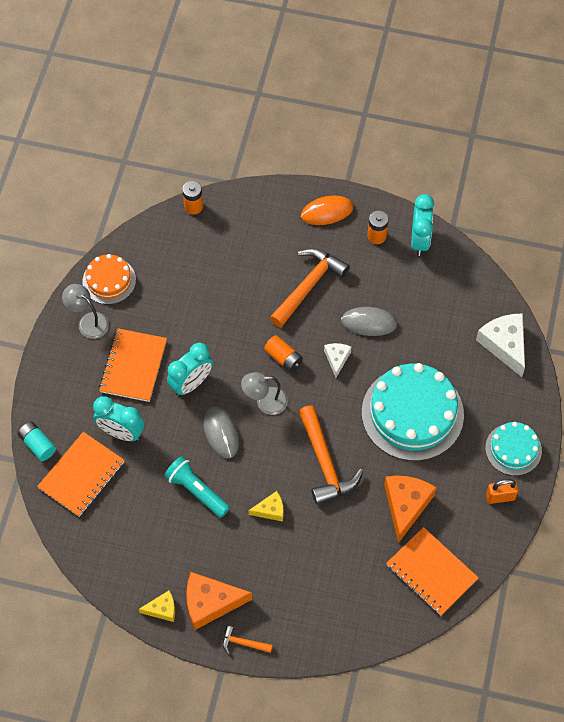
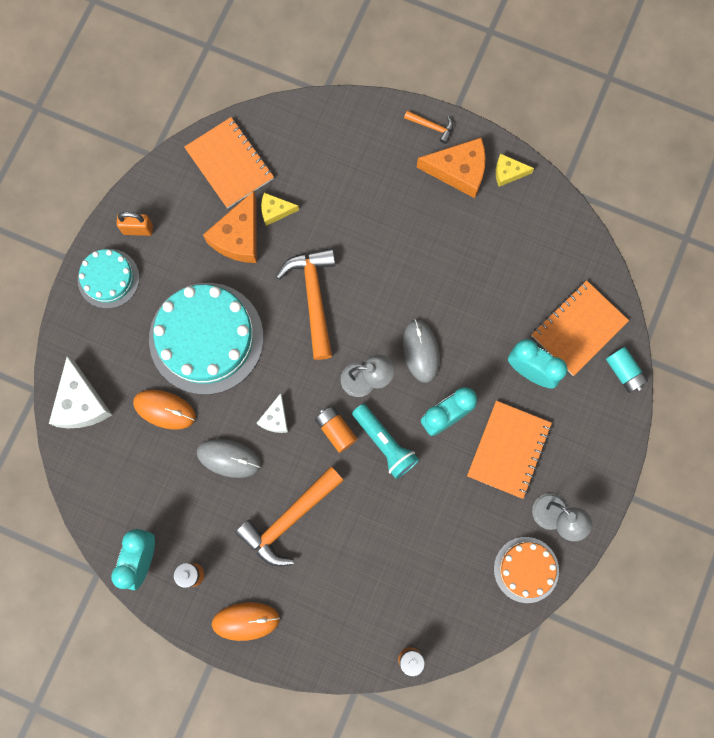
camera: 170 degrees left, 15 degrees up
turquoise flashlight [164,456,230,518] -> turquoise flashlight moved to [352,404,419,479]
yellow cheese [249,491,284,522] -> yellow cheese moved to [261,193,299,226]
none -> orange mouse [133,390,196,430]

